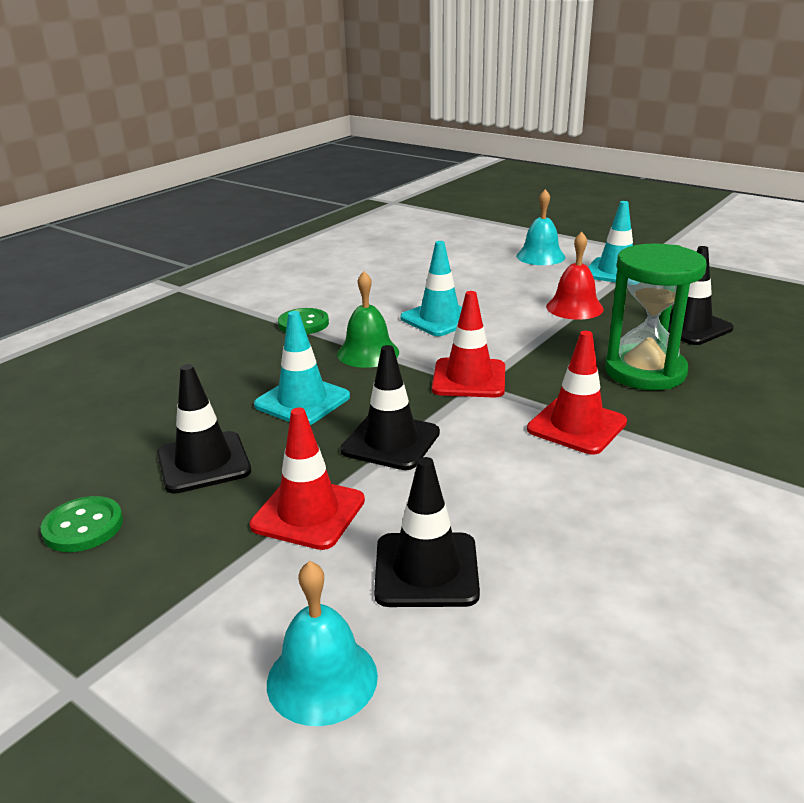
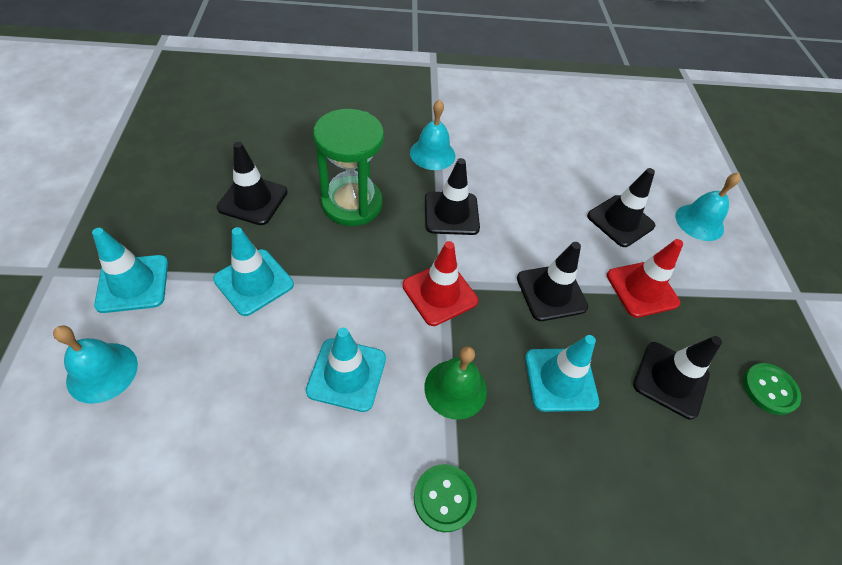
camera: 135 degrees left, 25 degrees up
red traffic cone [527,331,627,454] -> black traffic cone [425,158,480,235]
red bell [546,232,604,320] -> turquoise traffic cone [213,227,294,316]
none -> turquoise bell [410,99,455,170]

